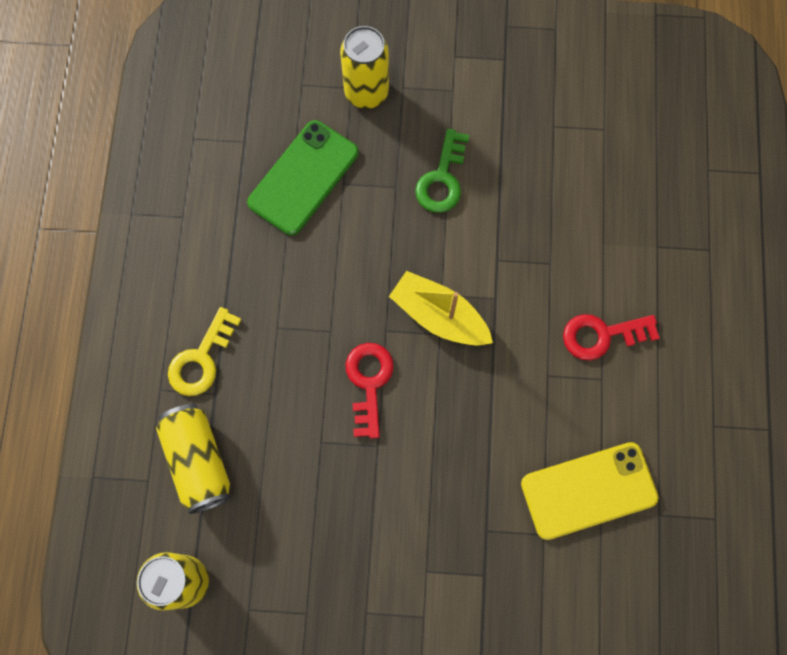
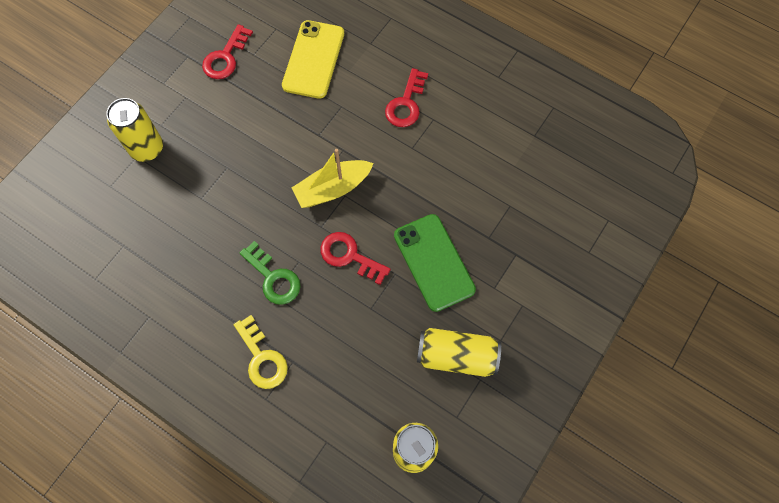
camera: 60 degrees left, 5 degrees down
yellow can [156,404,230,514] -> yellow can moved to [417,328,501,377]
green phone [247,120,358,236] -> green phone moved to [394,214,476,312]
green key [415,129,469,213] -> green key moved to [240,241,300,305]
yellow phone [521,442,658,540] -> yellow phone moved to [282,20,344,99]
none -> red key [202,24,253,79]

